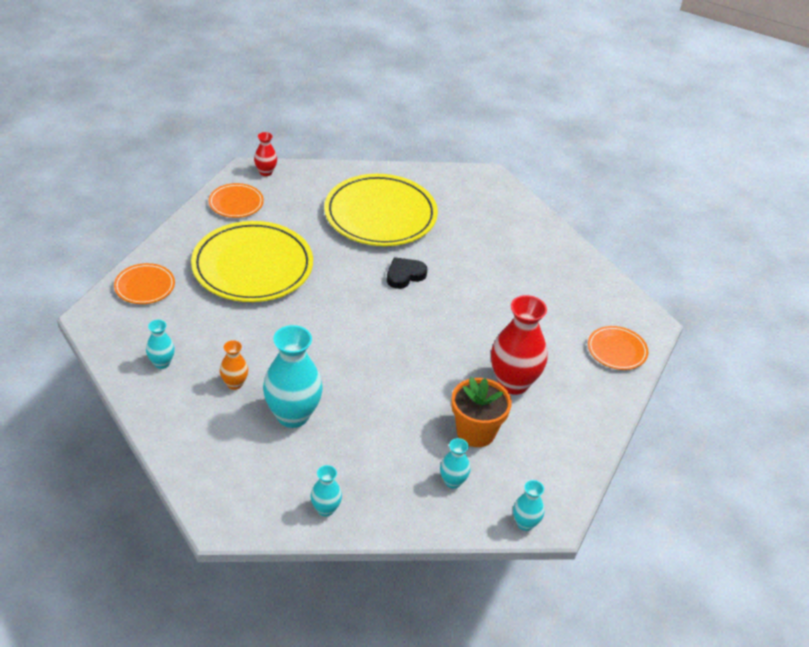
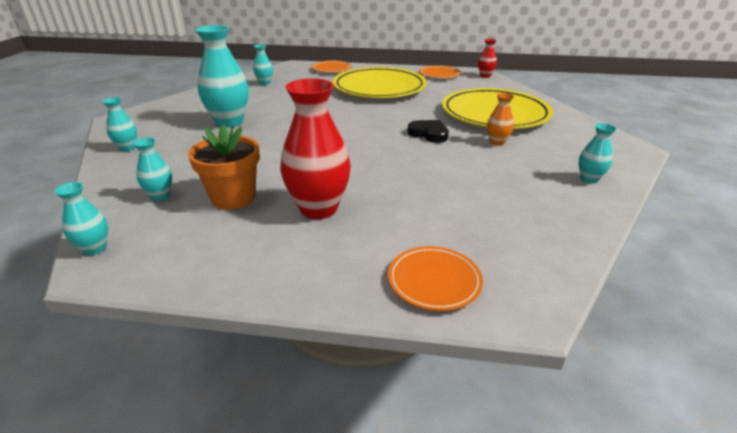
camera: 75 degrees right, 10 degrees down
orange vase [220,340,248,390] -> orange vase moved to [487,93,514,146]
none -> turquoise vase [579,123,617,183]

